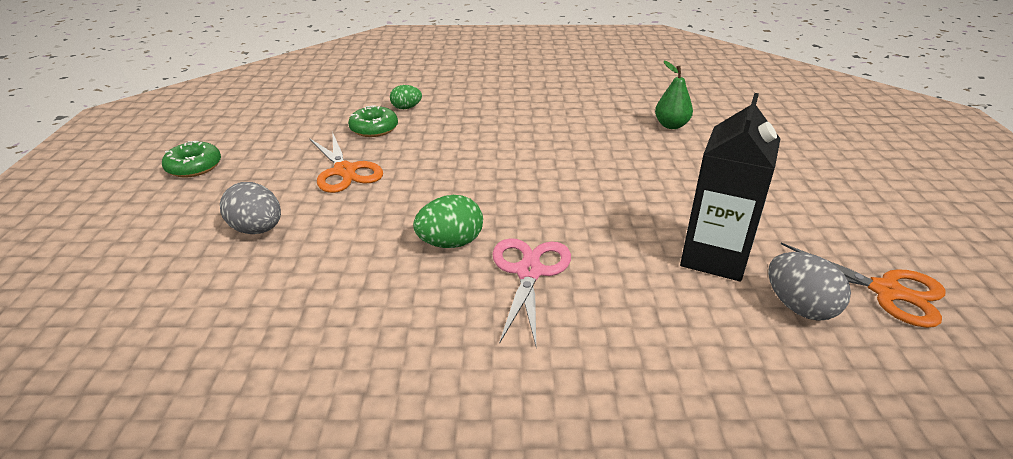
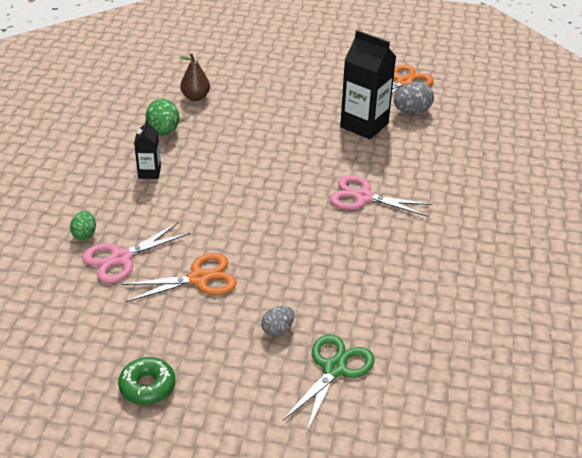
camera: 80 degrees left, 5 degrees up
grey egg [220,182,281,234] -> grey egg [261,306,295,336], size x0.64
green donut [348,105,398,137] -> pink scissors [82,223,190,283]
green egg [413,195,483,248] -> green egg moved to [145,99,179,135]
green pear [655,61,693,129] -> brown pear [180,53,210,101]
none -> black carton [134,120,161,179]
none -> green scissors [282,334,375,432]

